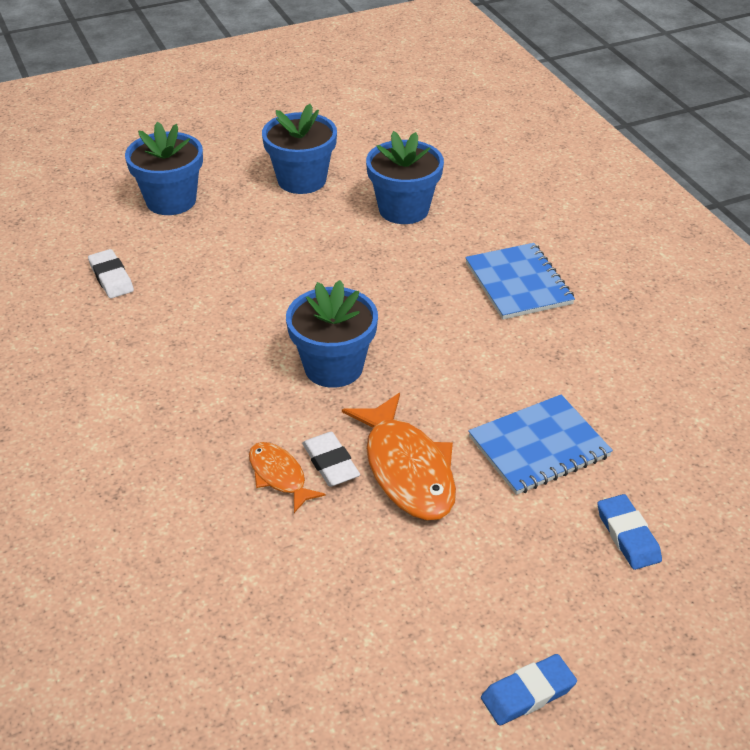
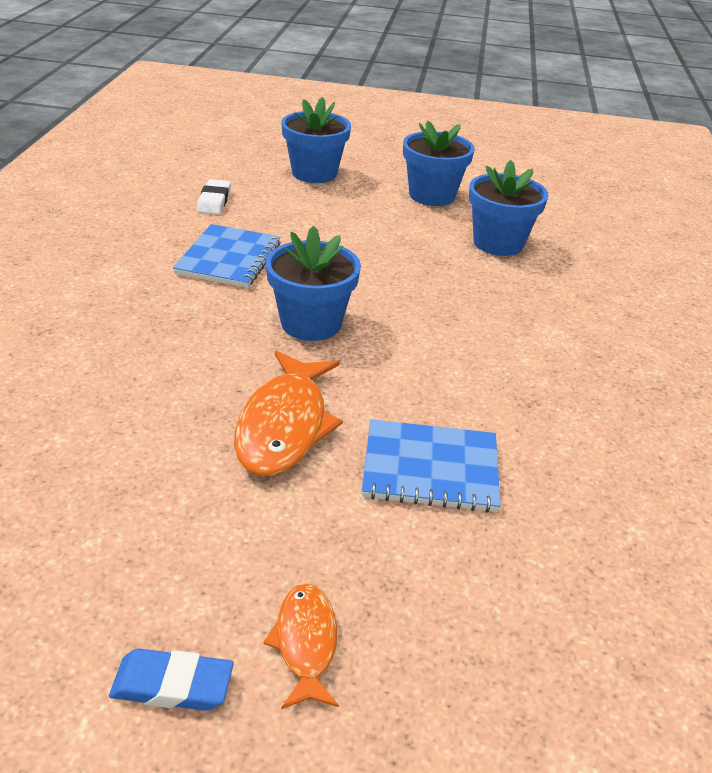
camera: 30 degrees right, 5 degrees down
orange fish [249,442,325,513] -> orange fish moved to [264,583,339,709]
white eraser [302,432,360,487] -> none
blue notebook [465,243,575,319] -> blue notebook moved to [173,224,281,288]
blue eraser [597,494,662,570] -> none

